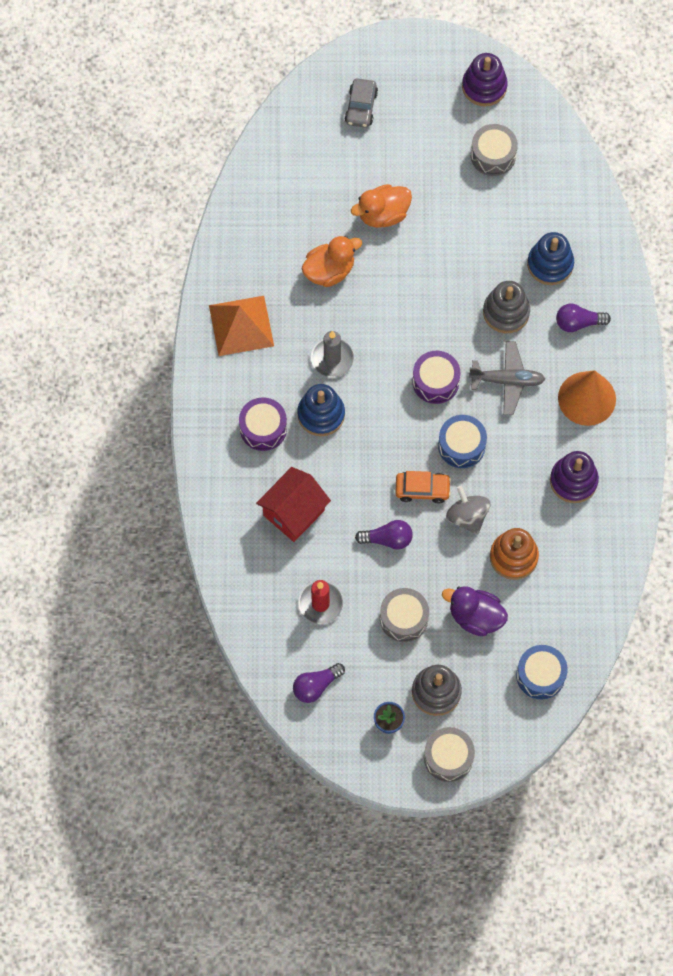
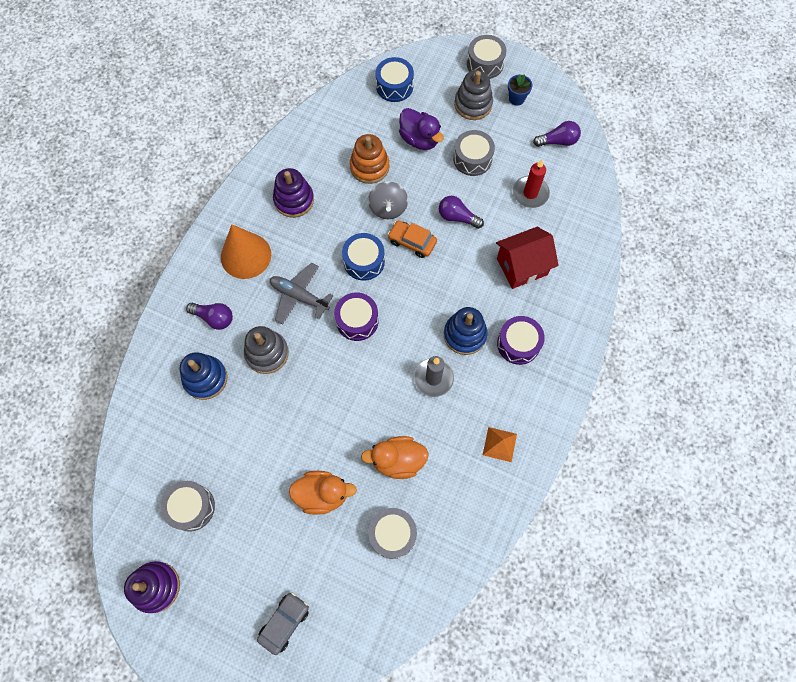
camera: 155 degrees left, 0 degrees up
orange pyramid [209,296,274,356] -> orange pyramid [483,427,517,462], size x0.54
none -> grey drum [368,508,417,559]

